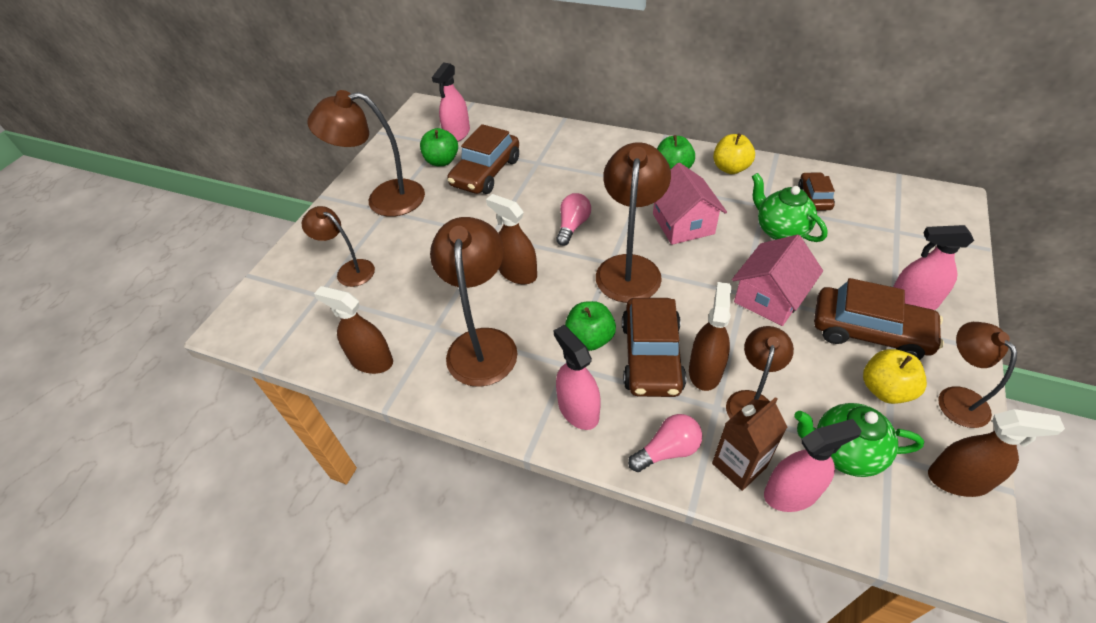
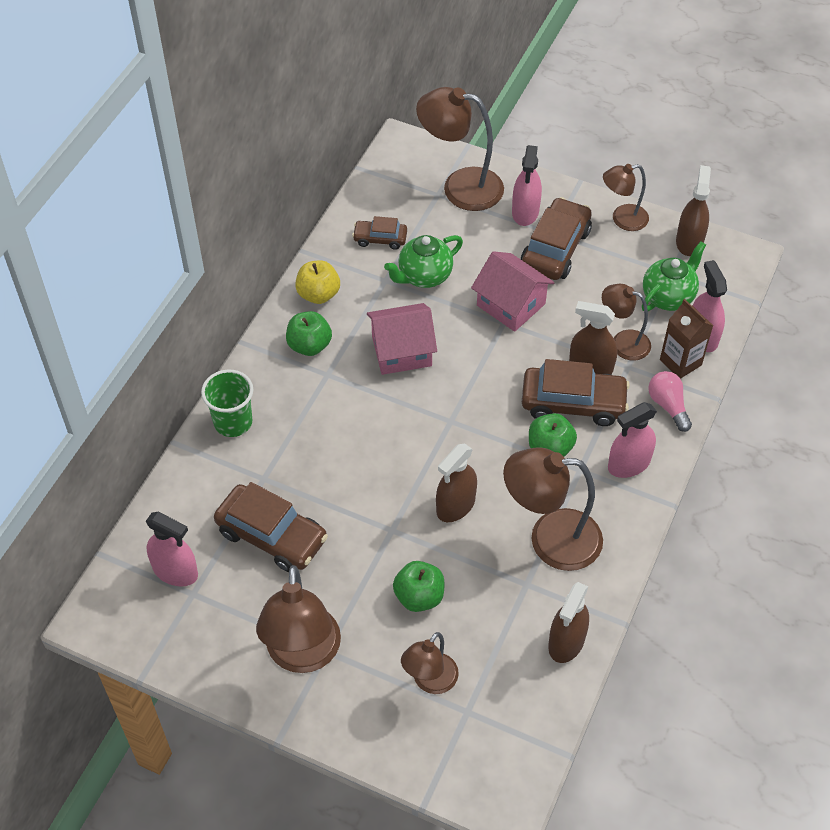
camera: 90 degrees left, 5 degrees up
green apple [420,128,458,166] -> green apple moved to [393,561,444,612]
pink light bulb [556,193,591,246] -> none
brown lamp [596,142,671,303] -> brown lamp moved to [416,87,504,211]
green teapot [794,403,924,477] -> green teapot turned 150 degrees counterclockwise [642,242,706,311]
yellow apple [863,349,927,404] -> none
none -> green cup [201,370,253,437]

